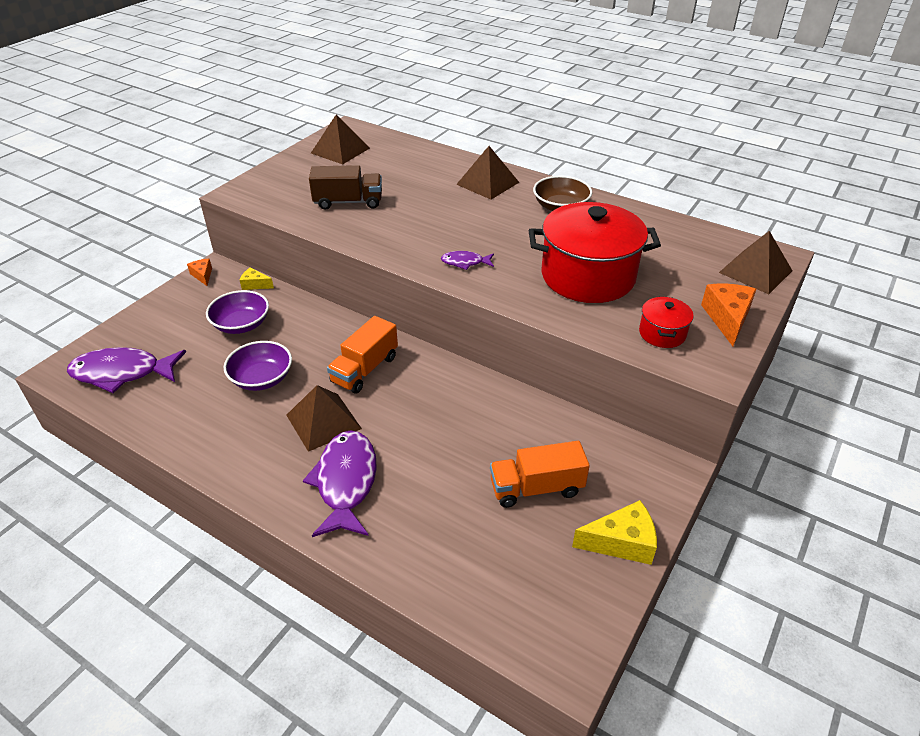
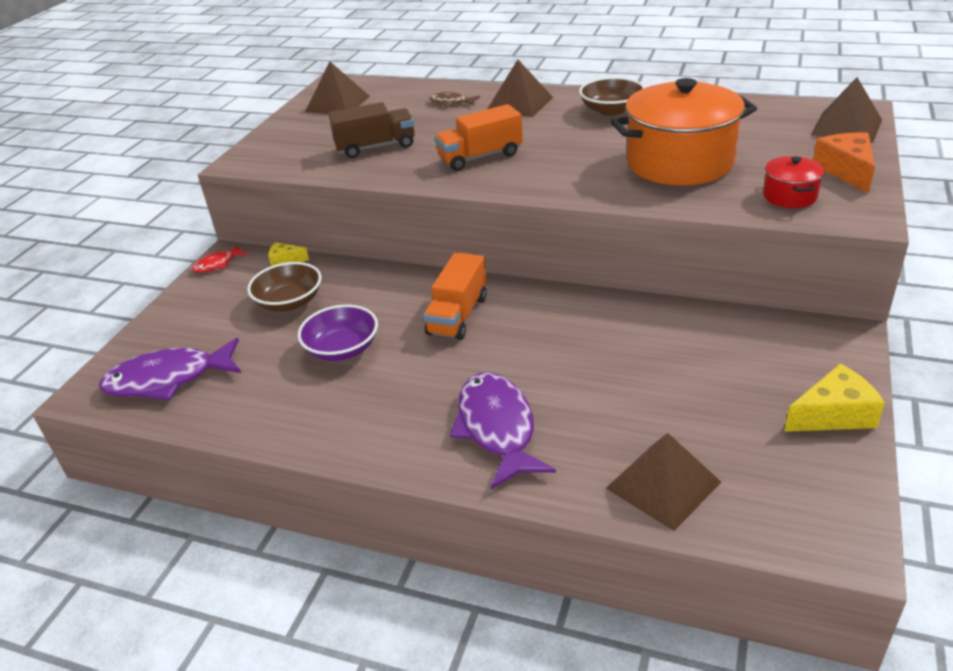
camera: 10 degrees left, 5 degrees down
orange cheese [187,259,212,286] -> red fish [192,245,248,273]
purple bowl [206,290,269,334] -> brown bowl [247,262,321,311]
brown pyramid [286,385,362,452] -> brown pyramid moved to [606,433,721,531]
purple fish [441,251,494,270] -> none
orange truck [490,441,590,508] -> orange truck moved to [435,104,523,171]
red pot [529,202,661,303] -> orange pot [610,78,757,186]
none -> brown fish [429,92,480,106]

